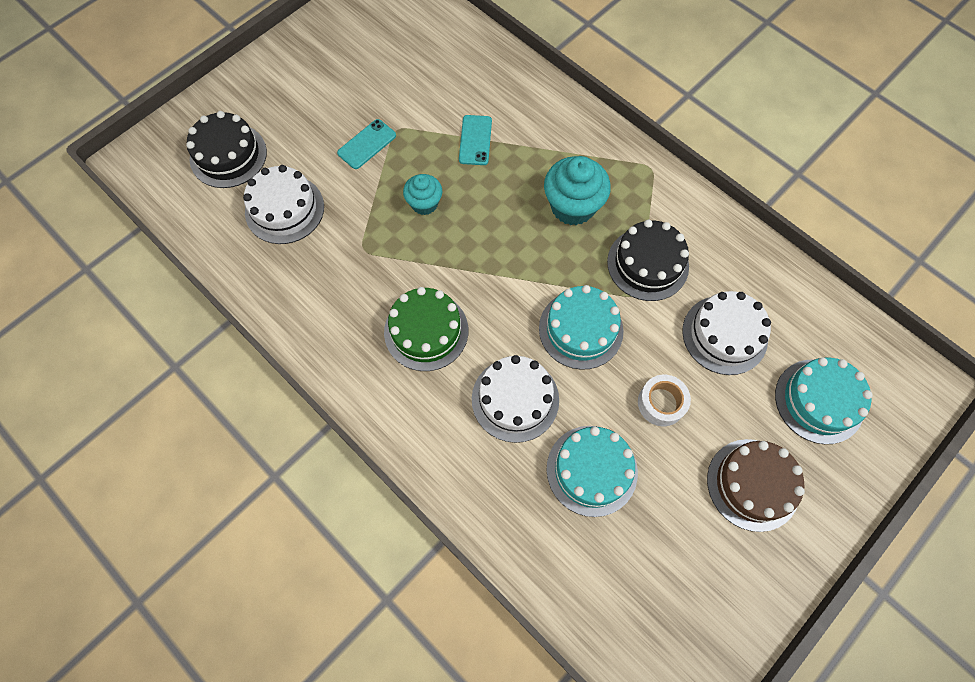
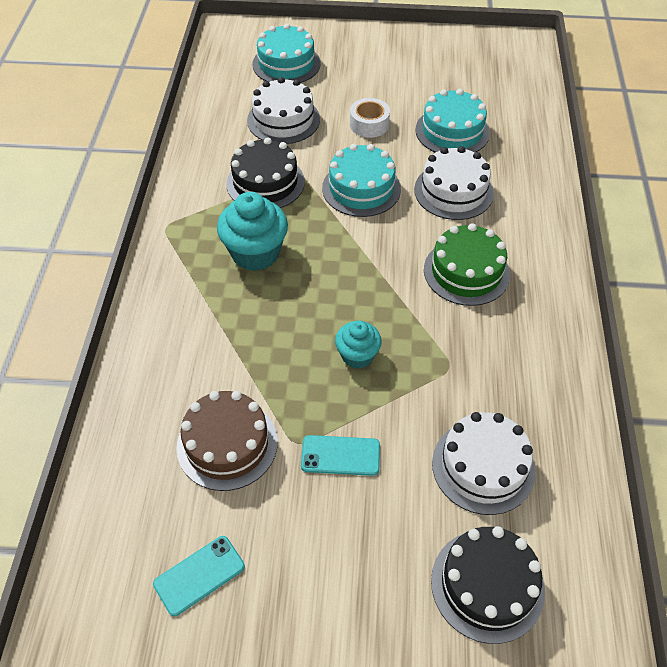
camera: 130 degrees left, 15 degrees down
turquoise phone [459,115,492,165] -> turquoise phone moved to [153,536,245,616]
brown cake [707,439,805,532] -> brown cake moved to [177,391,278,491]

